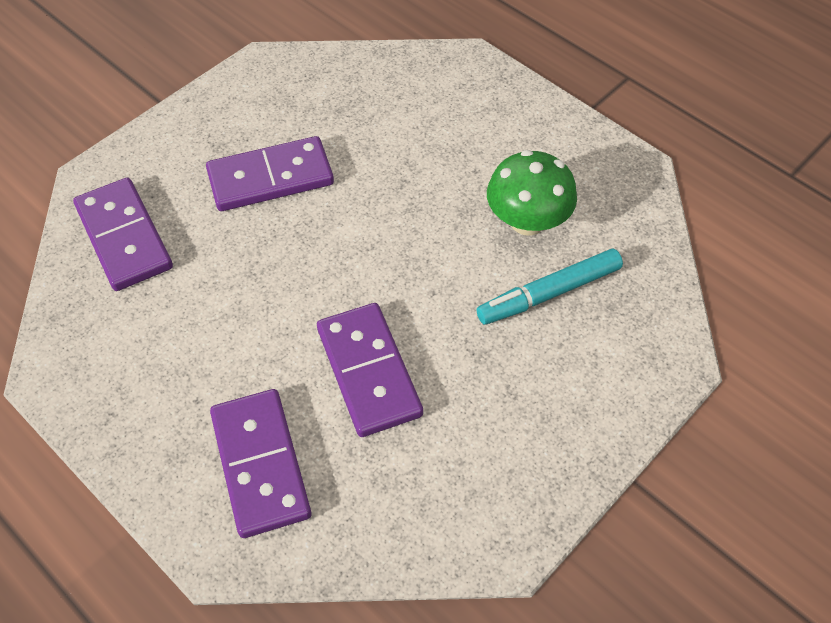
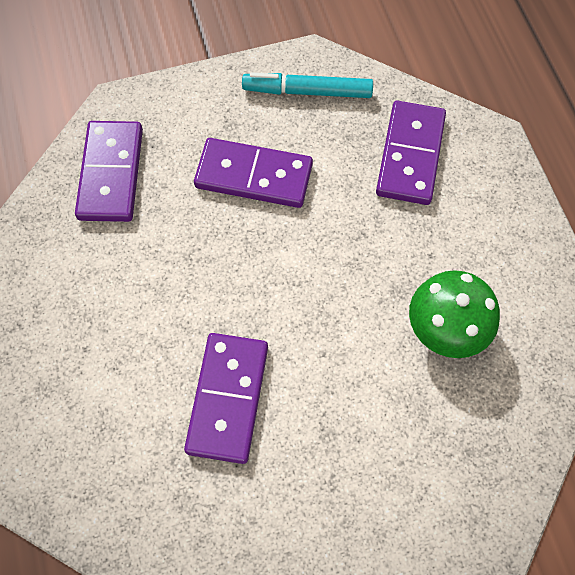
camera: 30 degrees right, 10 degrees up
purple domino [210,389,312,538] -> purple domino moved to [376,101,446,205]
turquoise marker [476,249,623,325] -> turquoise marker moved to [242,72,373,98]

